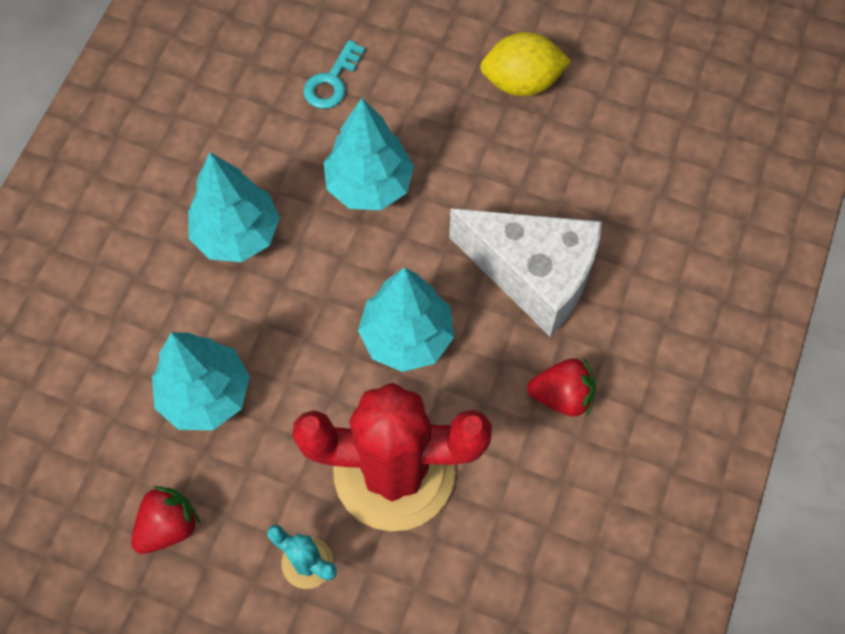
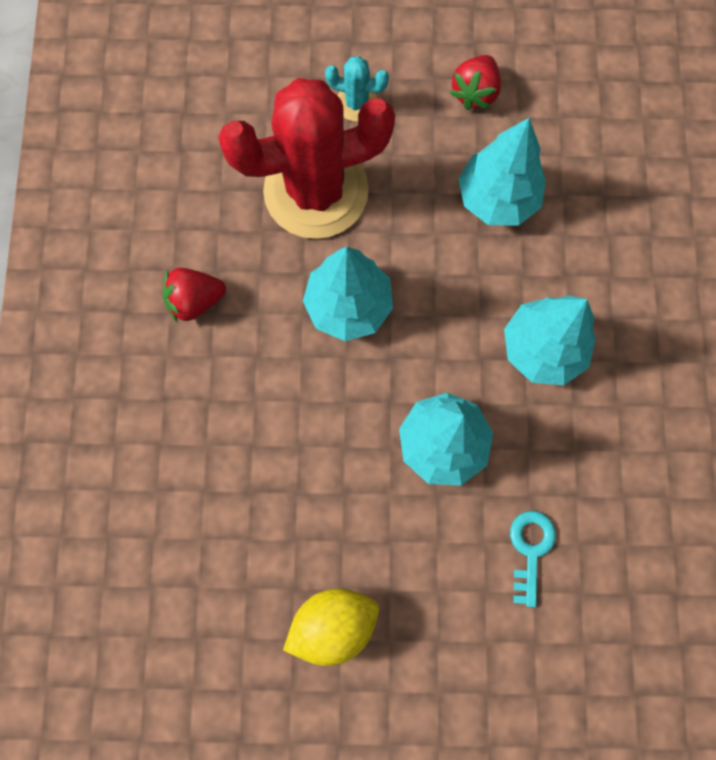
camera: 160 degrees right, 10 degrees up
white cheese [449,209,602,336] -> none

